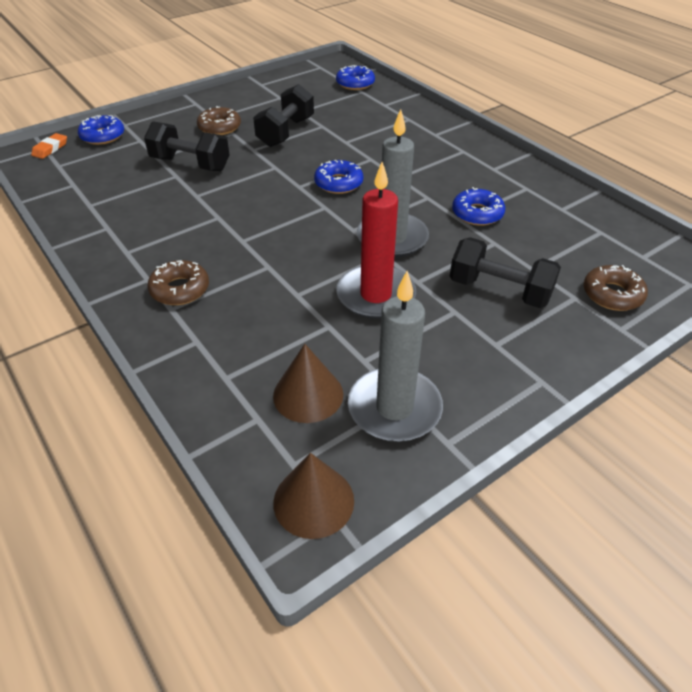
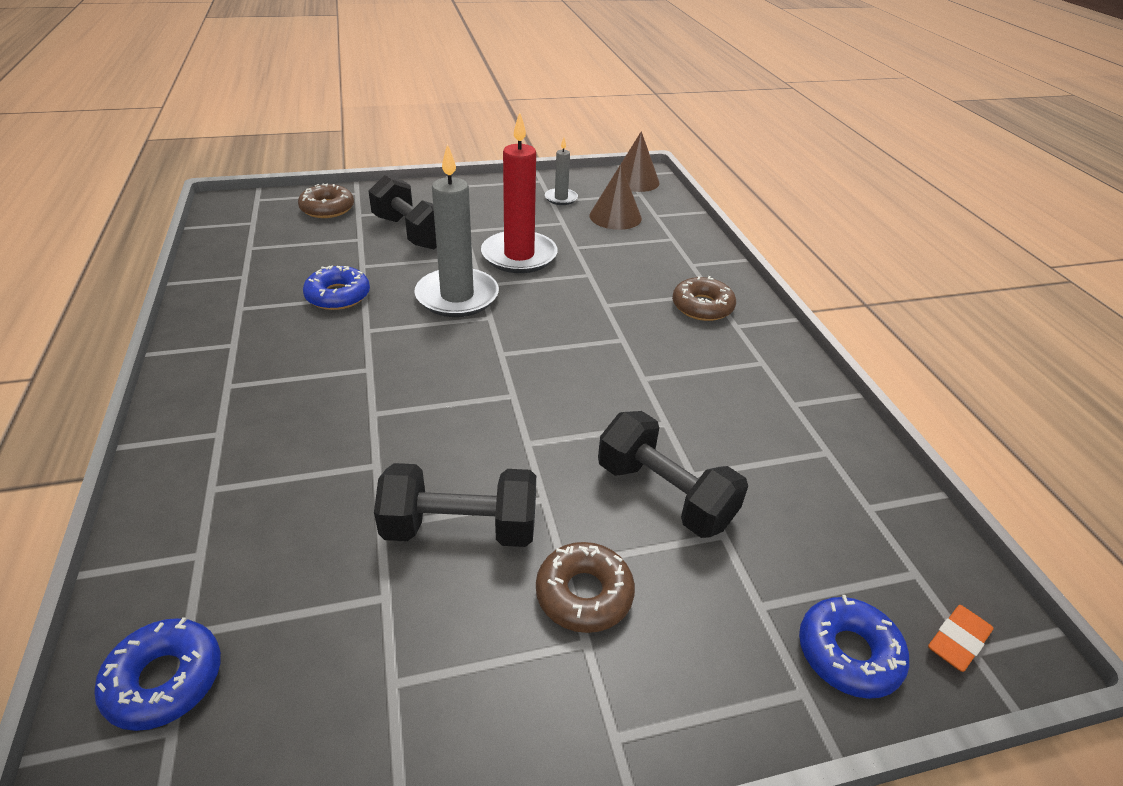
camera: 160 degrees left, 5 degrees down
black dumbbell [253,84,314,147] -> black dumbbell turned 45 degrees clockwise [374,463,536,547]
blue donut [314,160,363,194] -> none
grey candle [348,271,443,442] -> grey candle [545,138,578,205], size x0.50

